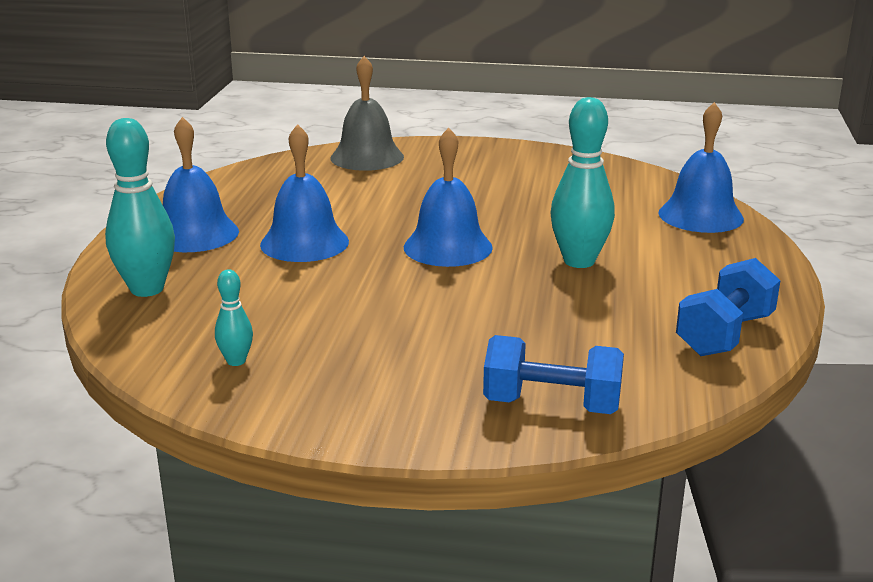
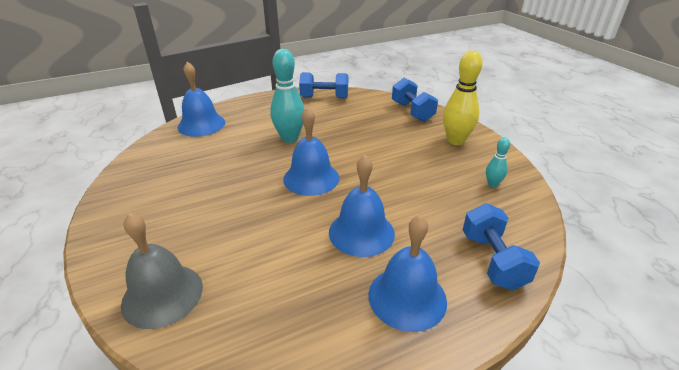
camera: 125 degrees left, 10 degrees up
turquoise bowling pin [105,118,175,297] -> blue dumbbell [463,203,540,290]
none -> yellow bowling pin [443,51,483,145]

